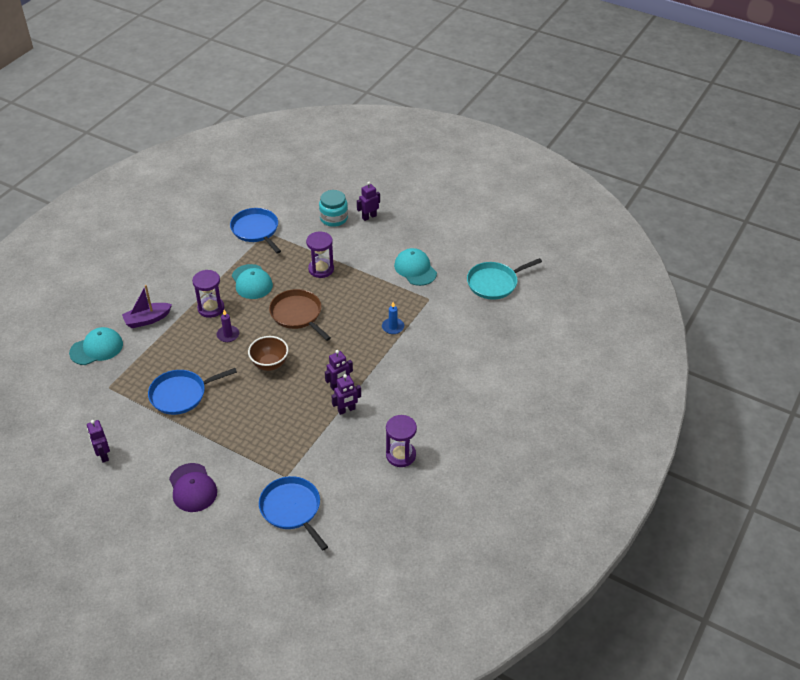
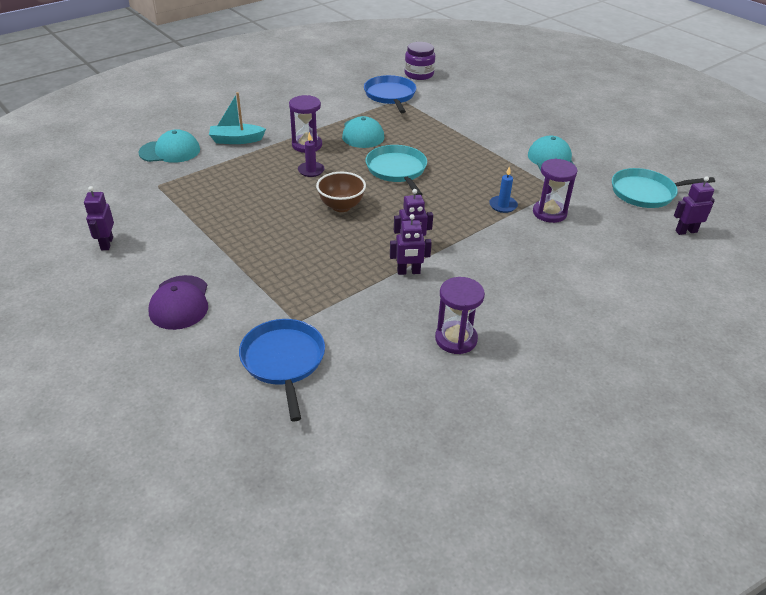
camera: 20 degrees right, 5 degrees down
purple boat [122,285,172,328] -> turquoise boat [209,92,266,144]
blue pan [148,368,237,415] -> none
brown pan [269,289,331,341] -> turquoise pan [366,145,427,195]
purple hourglass [306,232,334,278] -> purple hourglass moved to [533,159,577,223]
turquoise jar [319,190,348,227] -> none
purple robot [357,182,380,221] -> purple robot moved to [674,176,715,235]
none -> purple jar [405,42,435,80]

